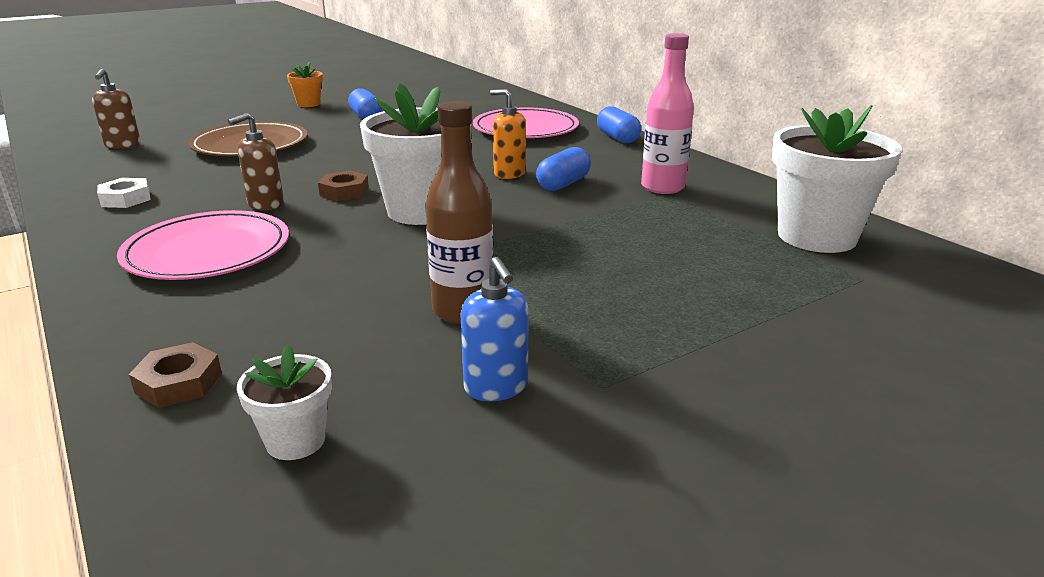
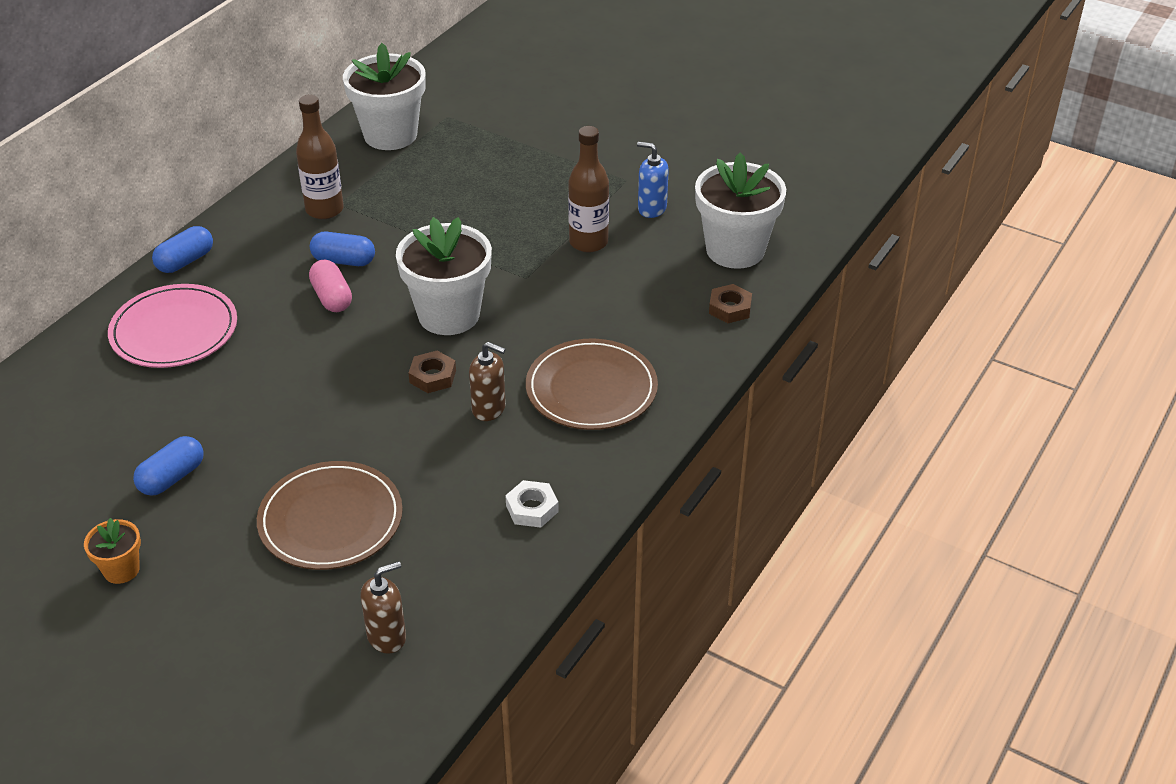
camera: 115 degrees left, 15 degrees up
pink plate [117,210,289,280] -> brown plate [526,339,658,430]
white flower pot [237,344,332,460] -> white flower pot [695,153,786,269], size x2.07
blue soap dispenser [460,257,528,401] -> blue soap dispenser turned 105 degrees counterclockwise [637,142,669,218]
orange soap dispenser [490,89,526,179] -> pink capsule [309,260,352,312]
pink bottle [641,33,694,194] -> brown bottle [296,95,344,219]

